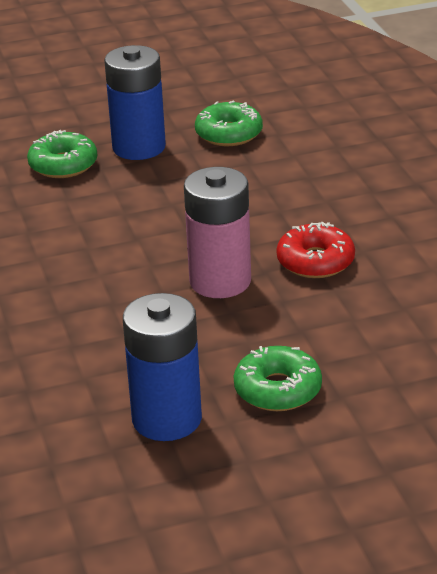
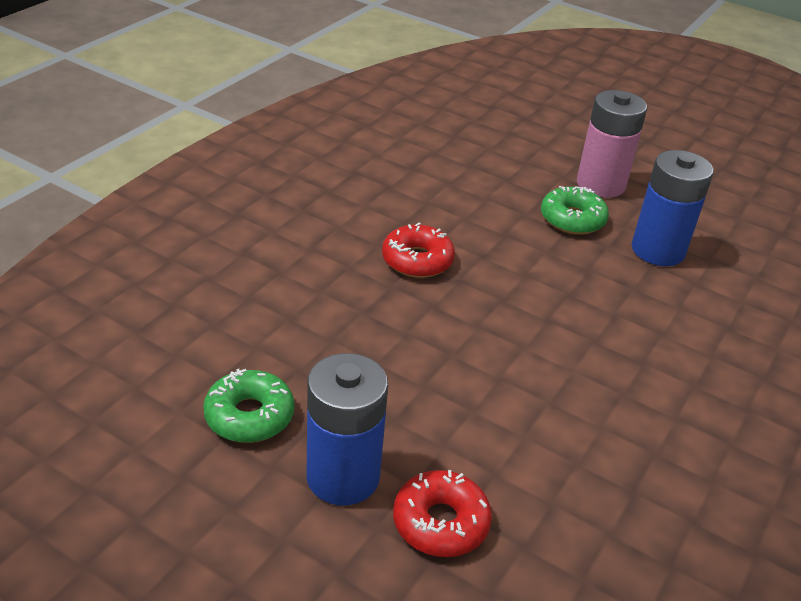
camera: 135 degrees left, 5 degrees up
green donut [27,130,97,178] -> red donut [393,470,492,557]
pink battery [184,167,251,298] -> pink battery moved to [577,90,647,198]

